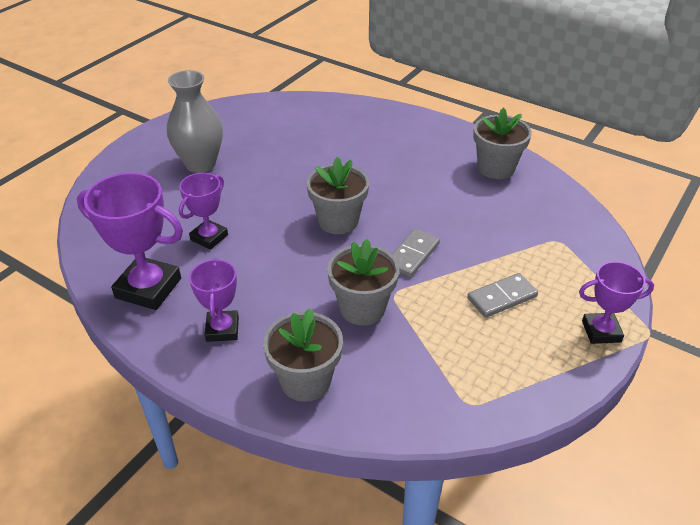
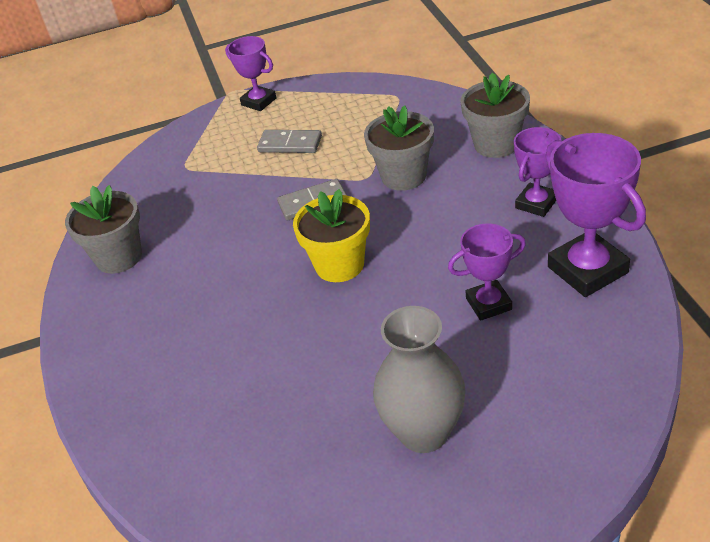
camera: 135 degrees left, 0 degrees up
grey flower pot [306,157,369,234] -> yellow flower pot [293,189,370,282]

